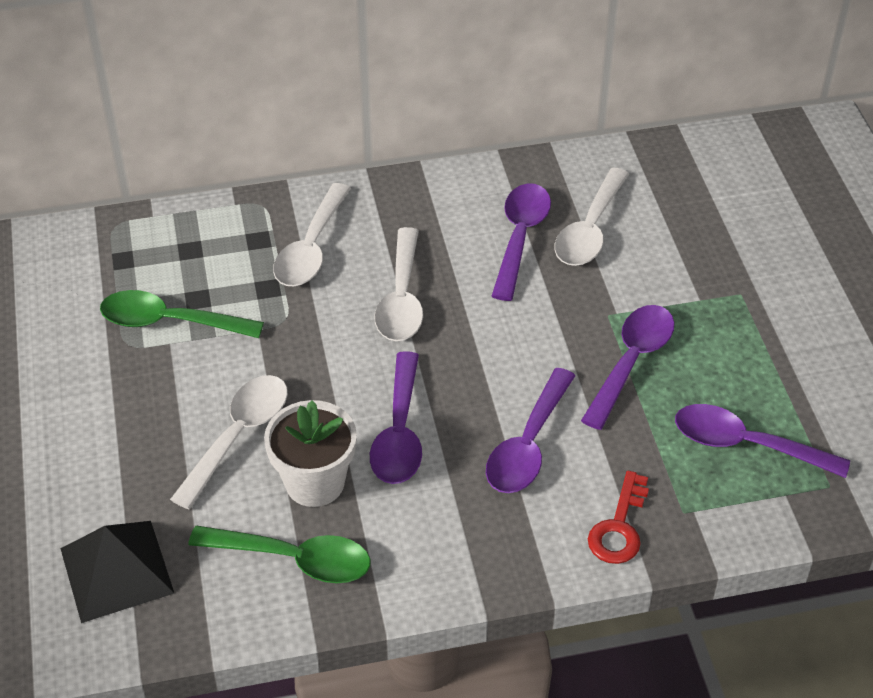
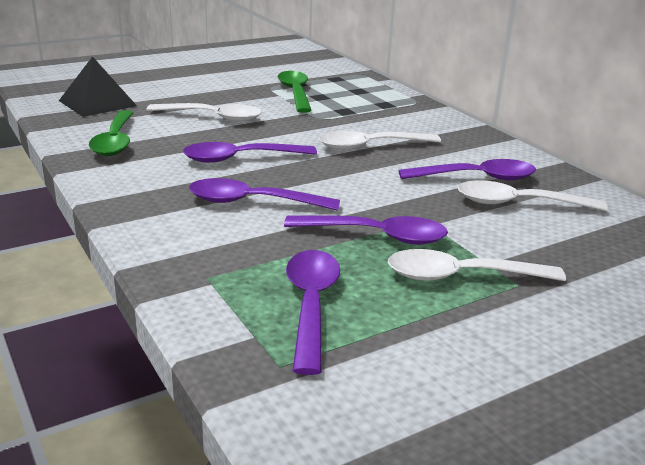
camera: 70 degrees right, 20 degrees down
white flower pot [264,400,357,507] -> none
white spoon [273,183,351,286] -> white spoon moved to [388,249,566,281]
red key [588,471,649,564] -> none

